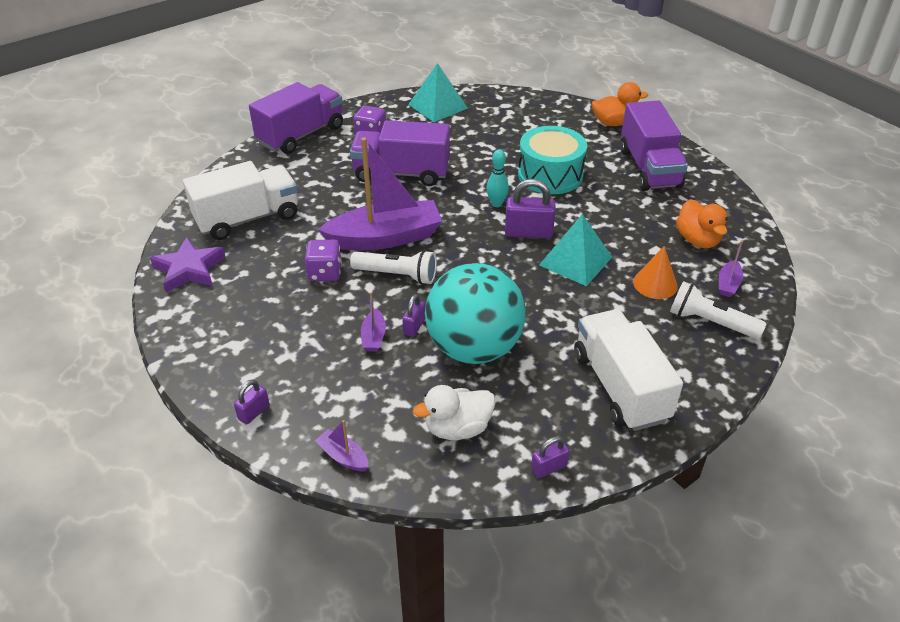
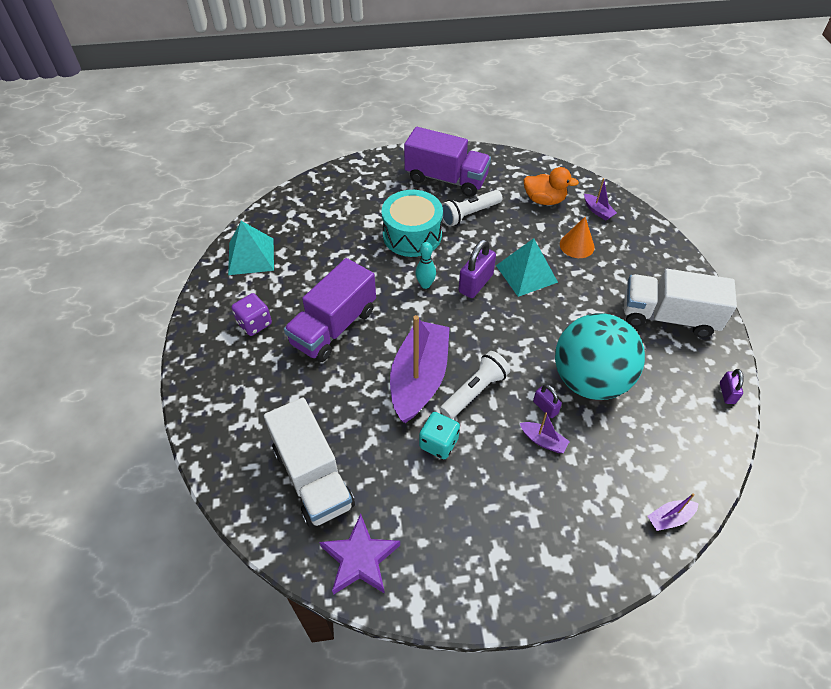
camera: 60 degrees left, 10 degrees up
white truck [183,161,298,240] -> white truck turned 150 degrees clockwise [264,398,355,528]
purple padlock [234,379,269,425] -> none
purple truck [249,82,343,154] -> none
purple dice [305,240,342,281] -> turquoise dice [419,412,460,459]
white duck [413,385,495,440] -> none
orange duck [592,82,648,126] -> none
white flashlight [670,281,767,339] -> white flashlight moved to [442,190,502,227]

